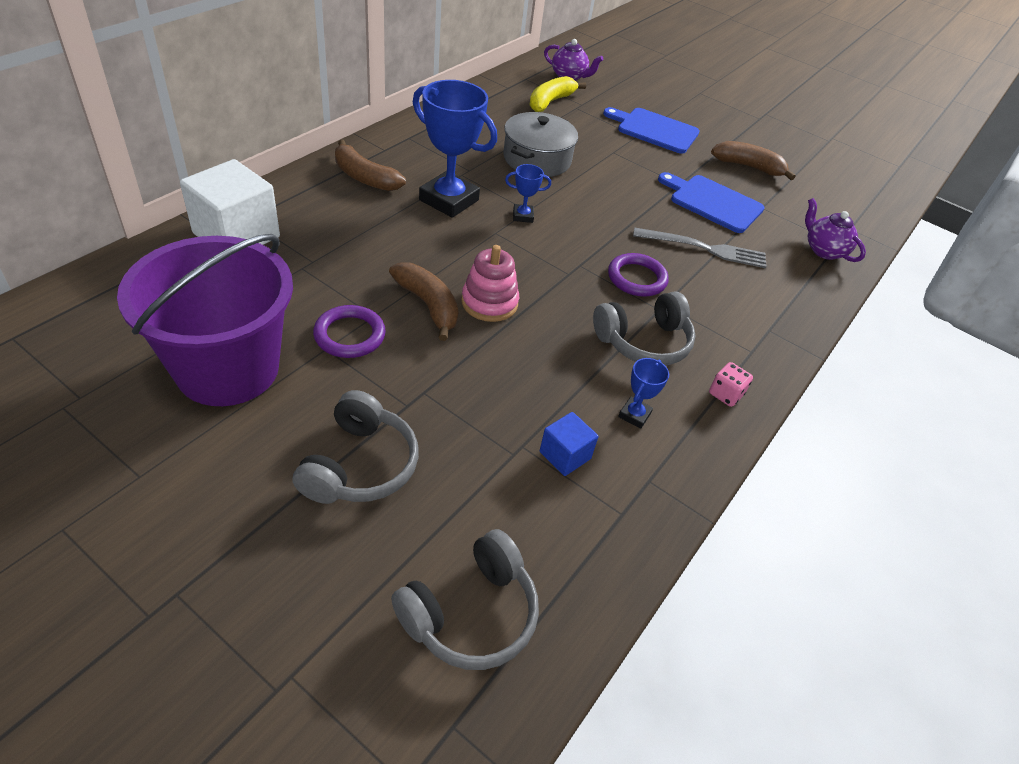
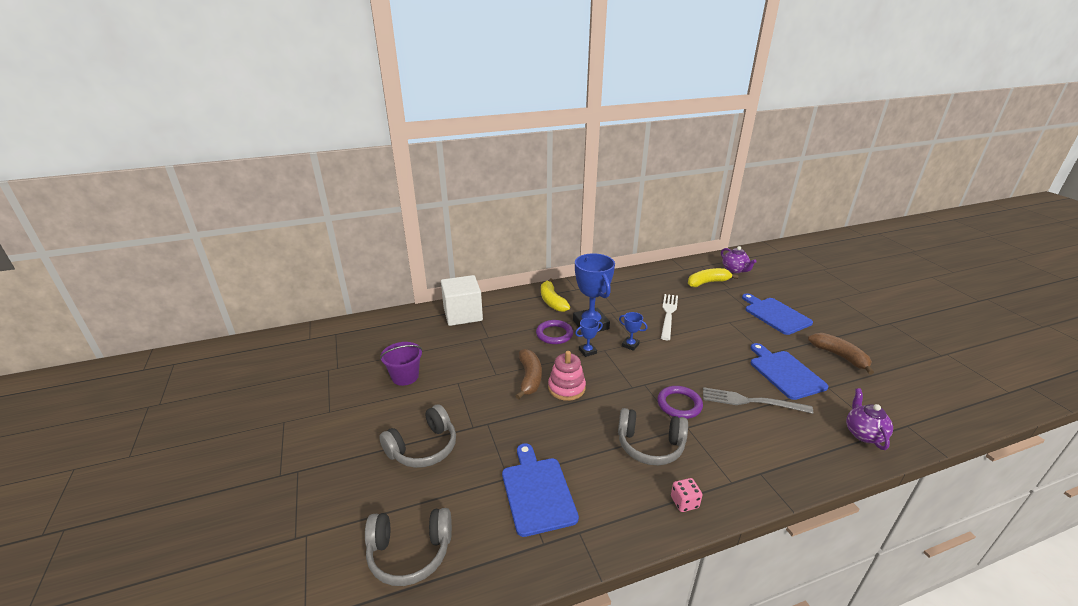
camera: 40 degrees right, 15 degrees down
purple bucket [117,234,293,406] -> purple bucket [380,342,423,386], size x0.49
purple ring [313,305,386,358] -> purple ring moved to [536,320,573,344]
brown banana [335,140,406,191] -> yellow banana [541,278,570,312]
grey pot [503,112,578,177] -> white fork [661,294,678,340]
blue cube [540,412,599,476] -> blue cutting board [502,443,579,537]
blue trophy [618,358,669,429] -> blue trophy moved to [575,318,603,357]
grey fork [633,227,767,268] -> grey fork turned 150 degrees clockwise [703,387,813,414]

